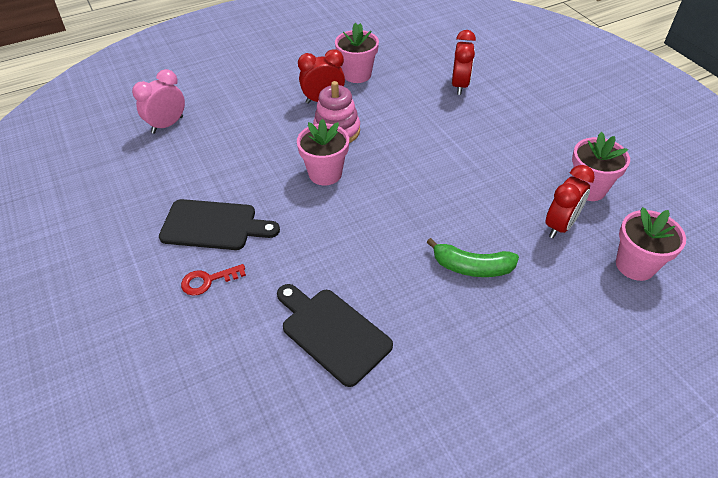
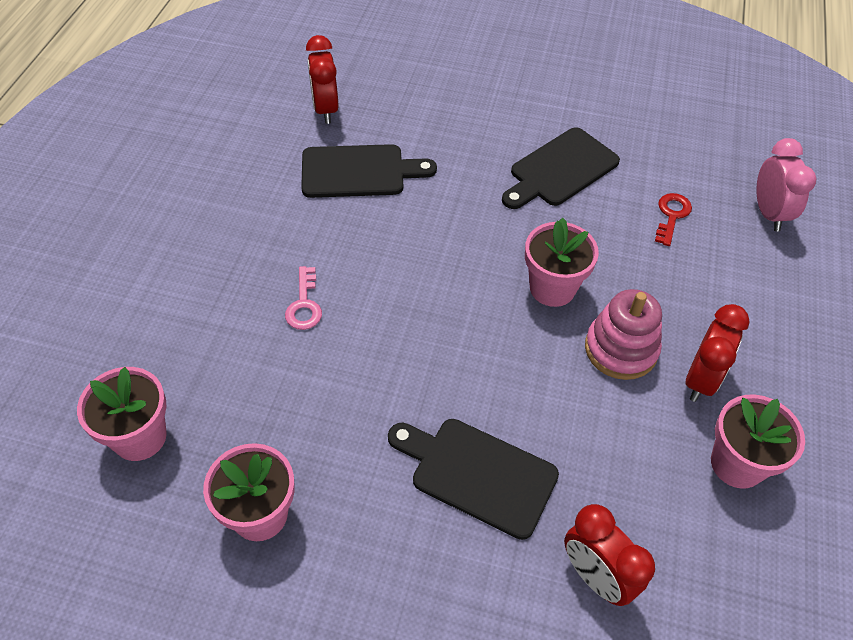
camera: 130 degrees right, 5 degrees up
red key [181,264,246,296] -> red key moved to [655,193,692,246]
green banana [427,238,519,277] -> pink key [285,266,322,330]
red clock [546,165,595,238] -> red clock moved to [306,35,338,124]
none -> black cutting board [388,419,559,540]

